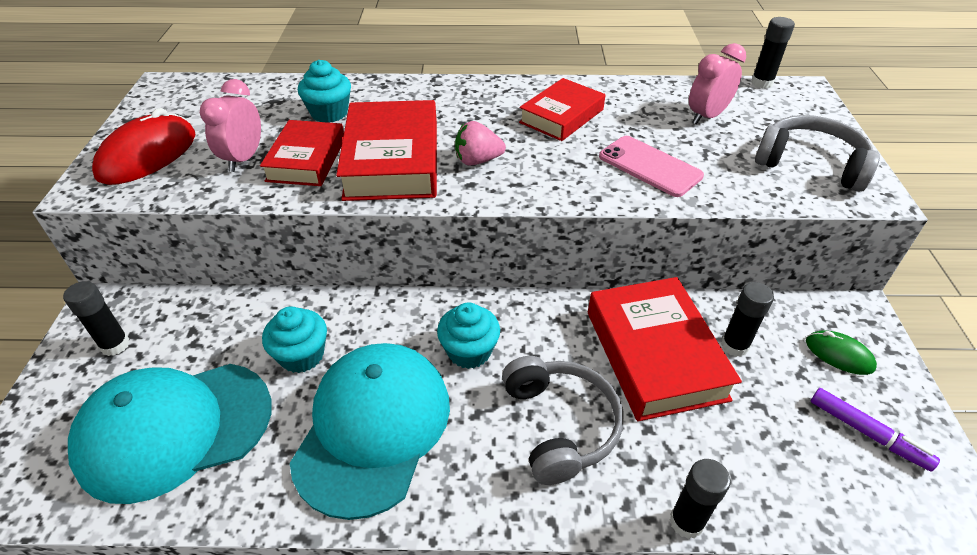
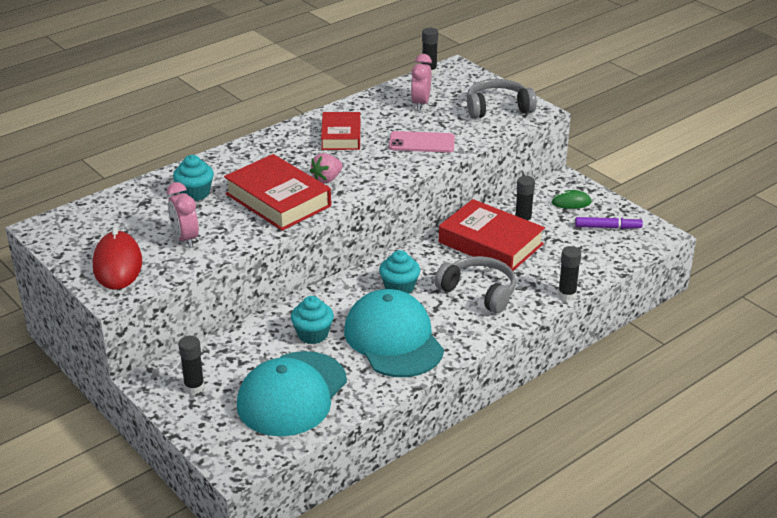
camera: 40 degrees left, 10 degrees down
red book [260,120,344,186] -> none

